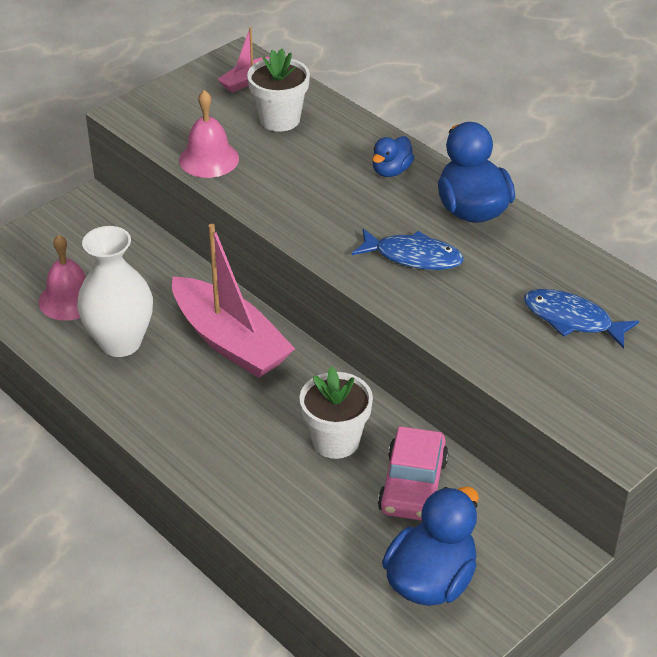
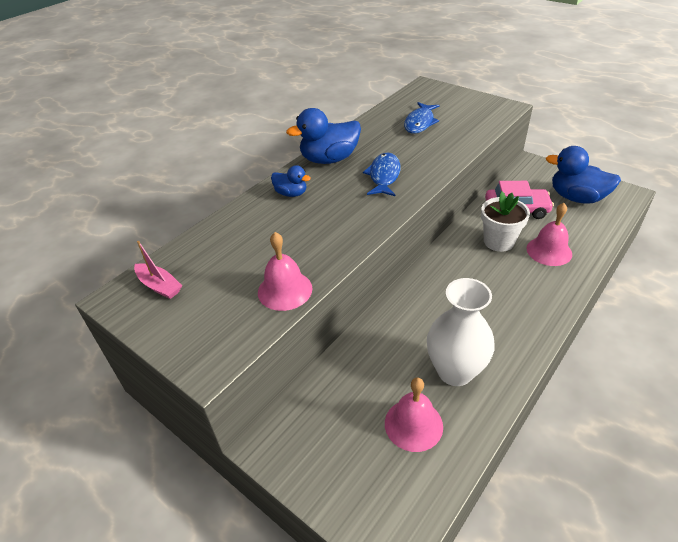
camera: 95 degrees left, 0 degrees up
pink boat [172,224,295,378] -> none
white flower pot [247,49,310,132] -> none
none -> pink bell [526,203,572,266]

